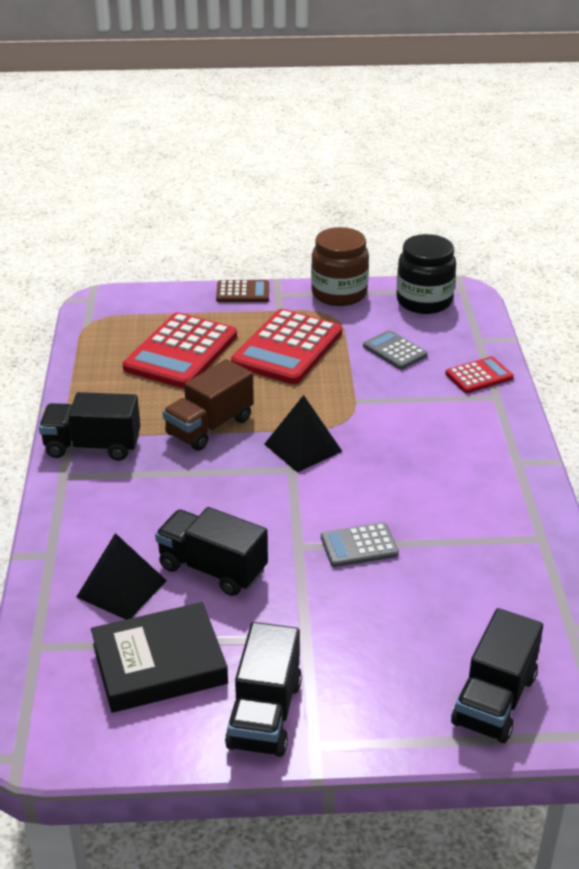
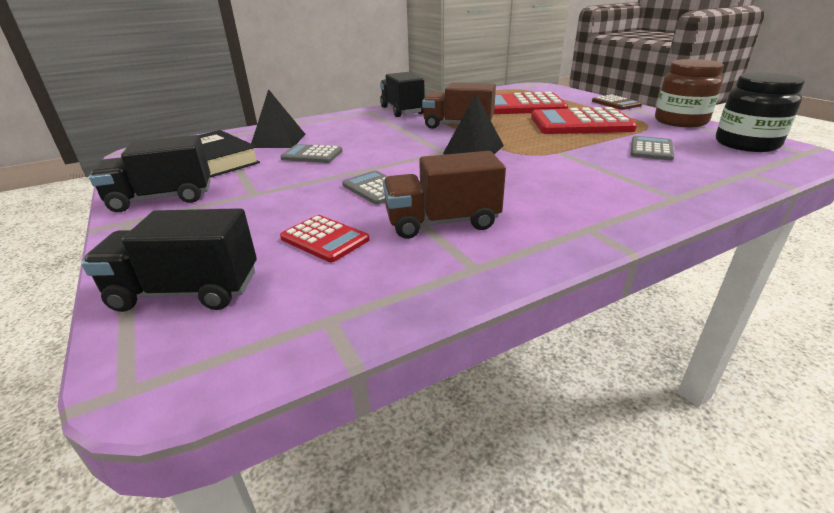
camera: 65 degrees right, 5 degrees down
black truck [155,507,268,596] -> grey calculator [280,144,343,163]
red calculator [445,356,514,393] -> red calculator moved to [280,215,370,262]
none -> brown truck [383,151,506,239]

